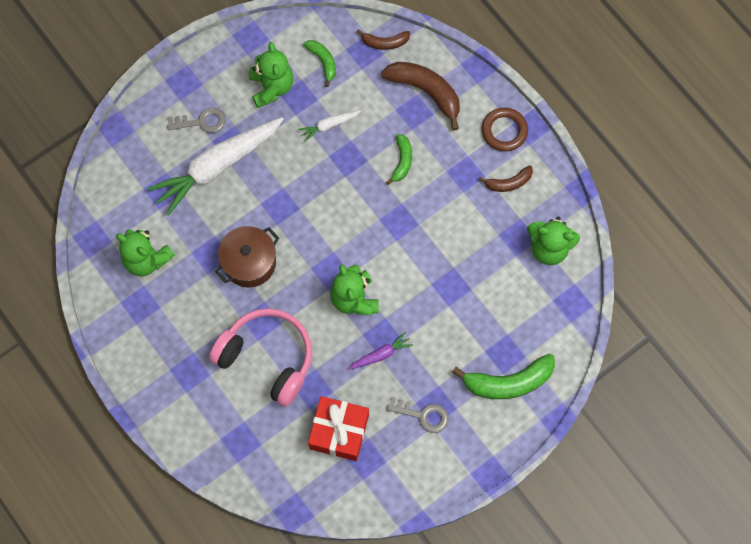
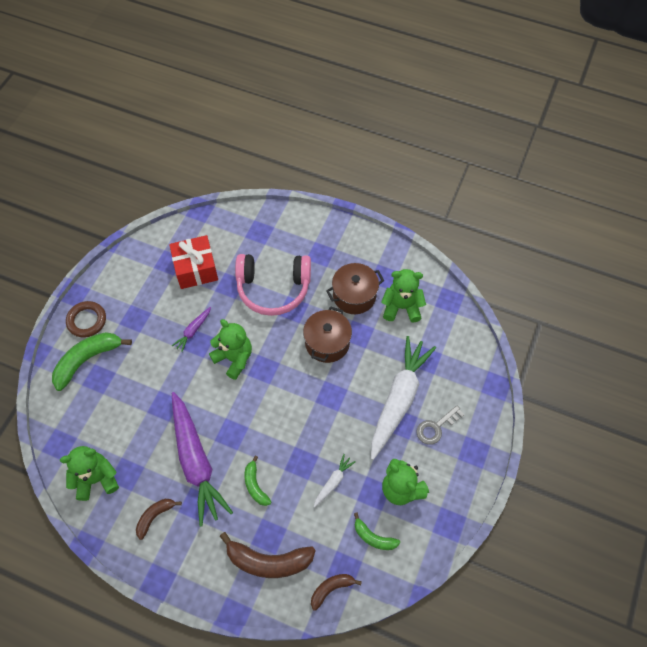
camera: 150 degrees right, 10 degrees down
grey key [387,397,449,433] -> none
brown ring [482,108,528,151] -> brown ring moved to [66,301,106,338]
none -> purple carrot [172,392,233,527]
none -> brown pot [326,263,384,314]

